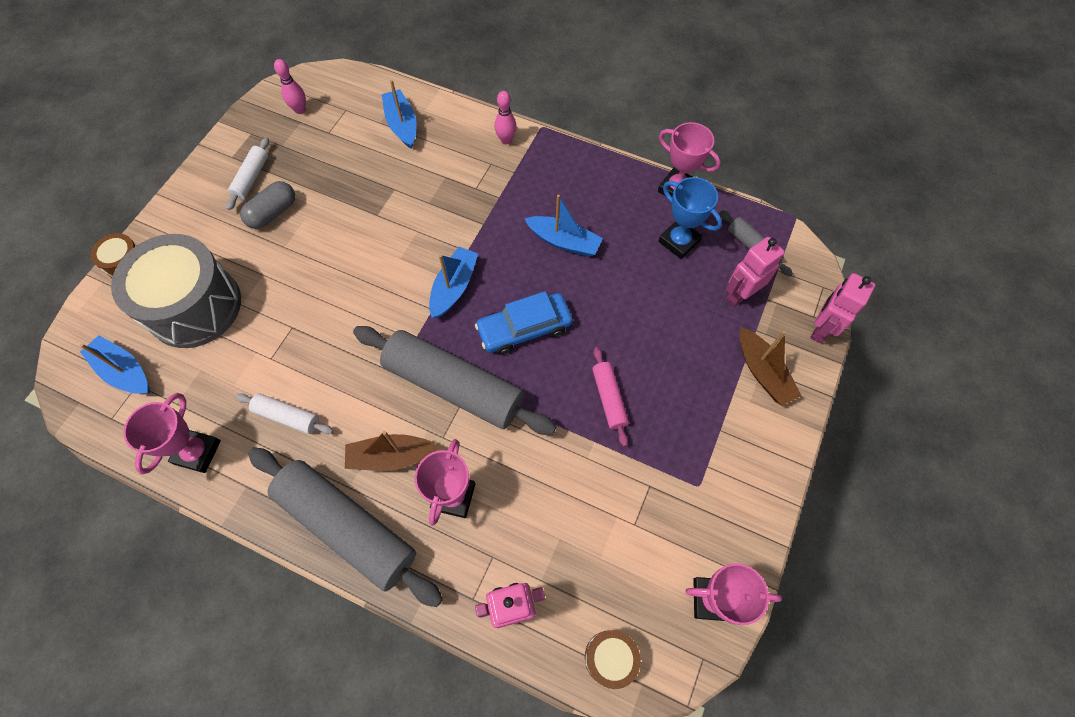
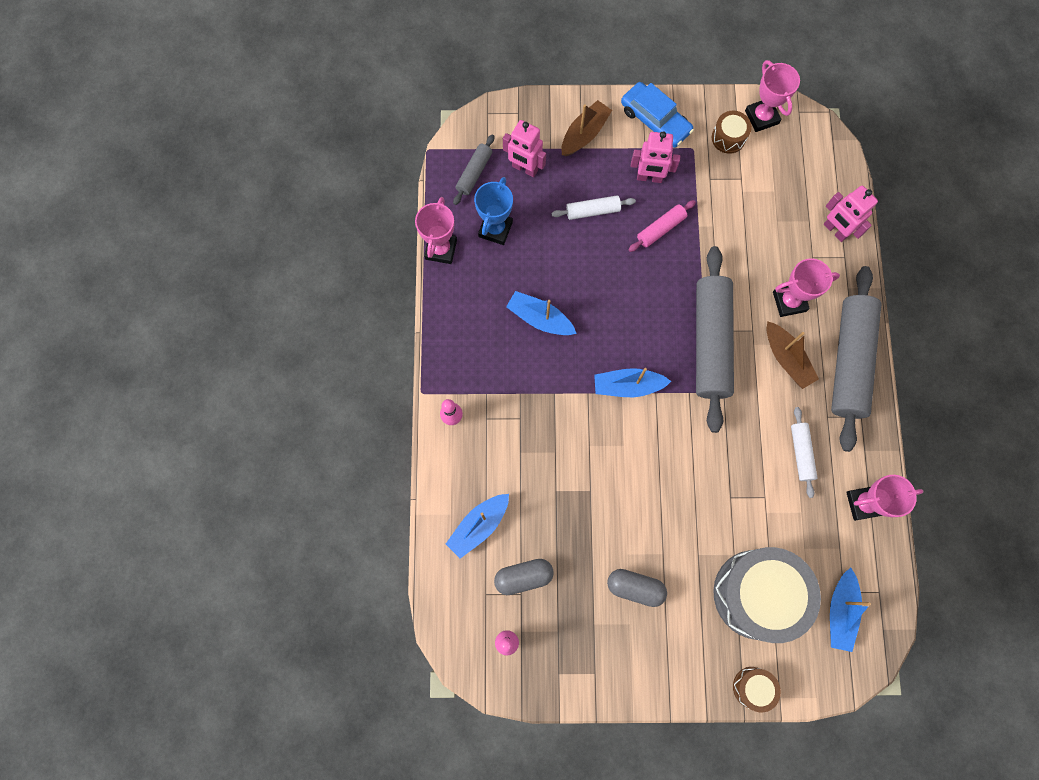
camera: 115 degrees left, 10 degrees up
white rolling pin [226,137,269,210] -> white rolling pin moved to [551,195,636,220]
blue car [475,291,573,355] -> blue car moved to [621,82,694,148]
blue boat [524,195,603,257] -> blue boat turned 60 degrees counterclockwise [506,291,577,335]
brown drum [585,630,641,689] -> brown drum moved to [712,111,752,154]
pink robot [810,273,875,344] -> pink robot moved to [631,131,680,183]
none -> grey capsule [494,559,554,595]

